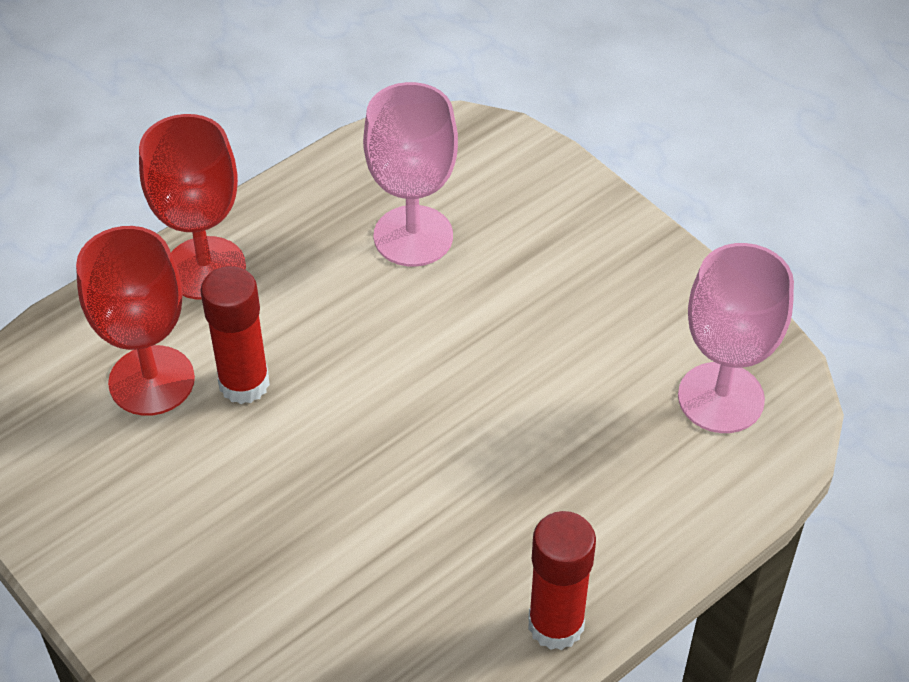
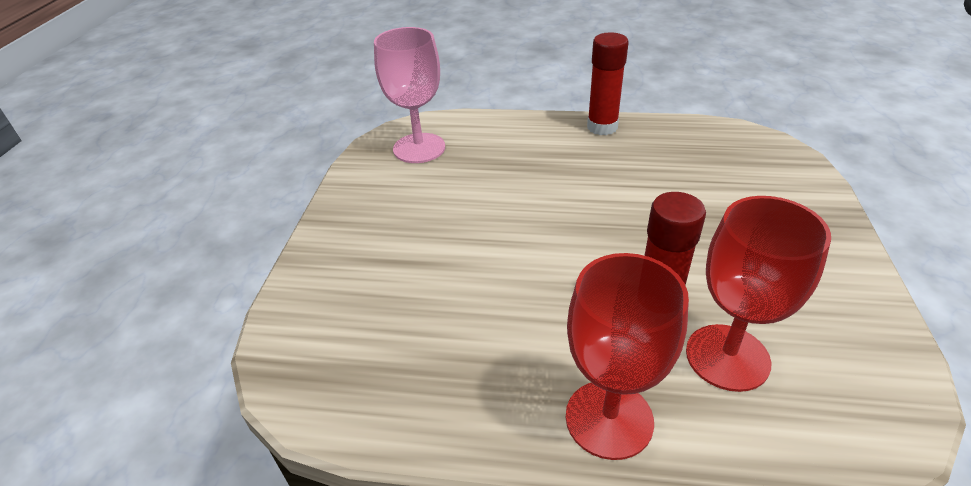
camera: 130 degrees left, 10 degrees down
pink goblet [363,82,458,267] -> none

